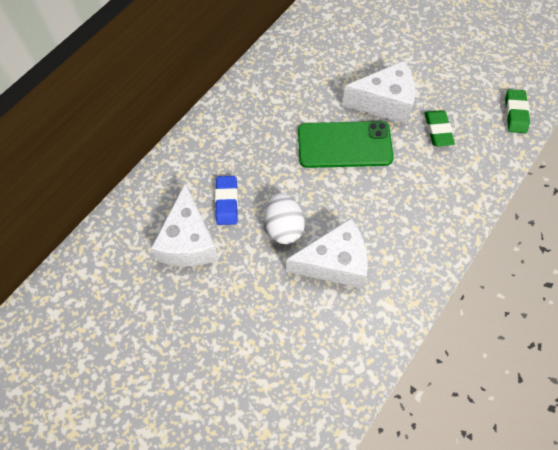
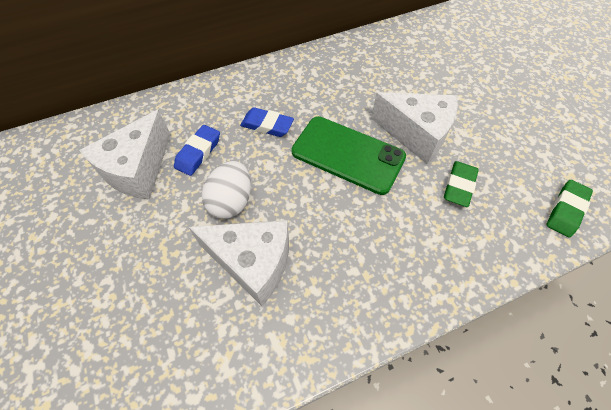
camera: 30 degrees right, 5 degrees down
none -> blue eraser [240,108,294,137]

